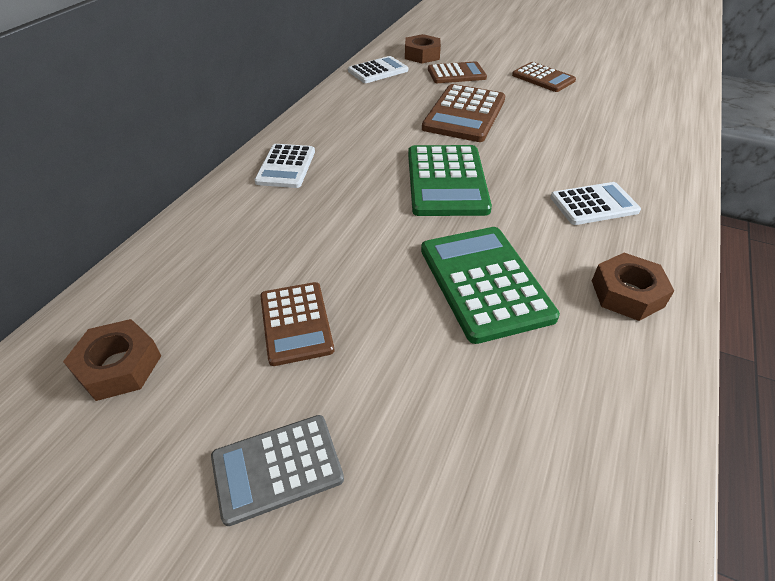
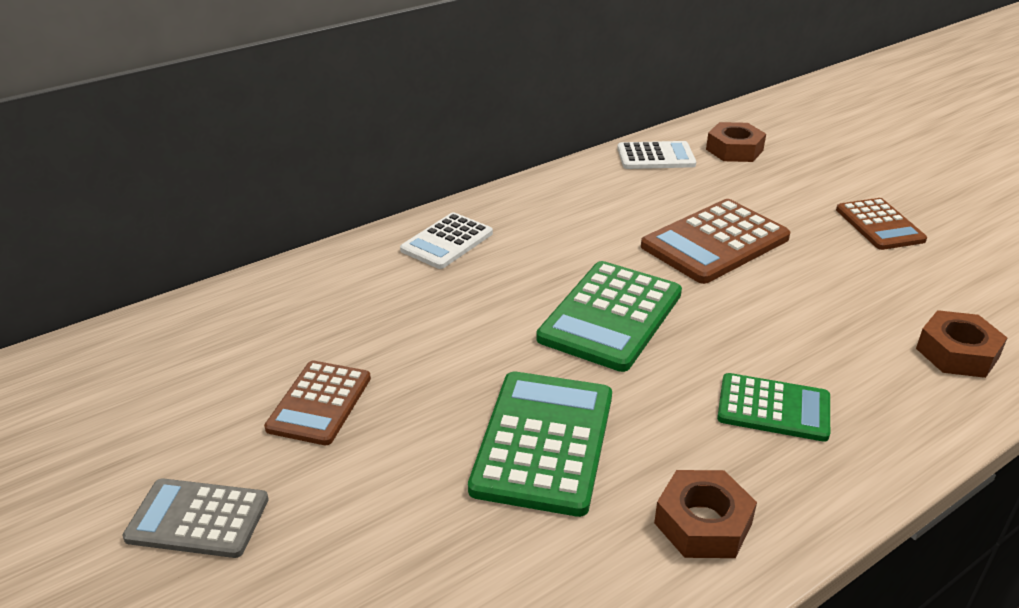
camera: 30 degrees right, 10 degrees down
brown nut [63,319,161,401] -> brown nut moved to [916,310,1007,378]
brown calculator [428,61,487,83] -> none
white calculator [550,182,641,225] -> green calculator [717,373,830,442]

